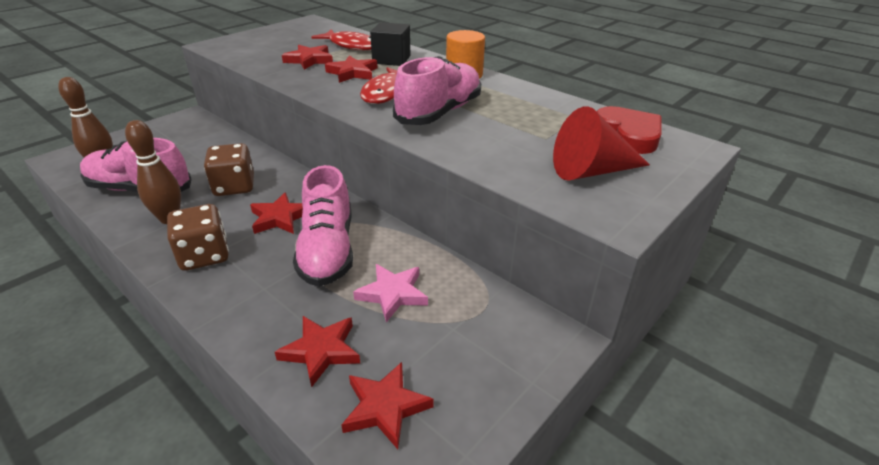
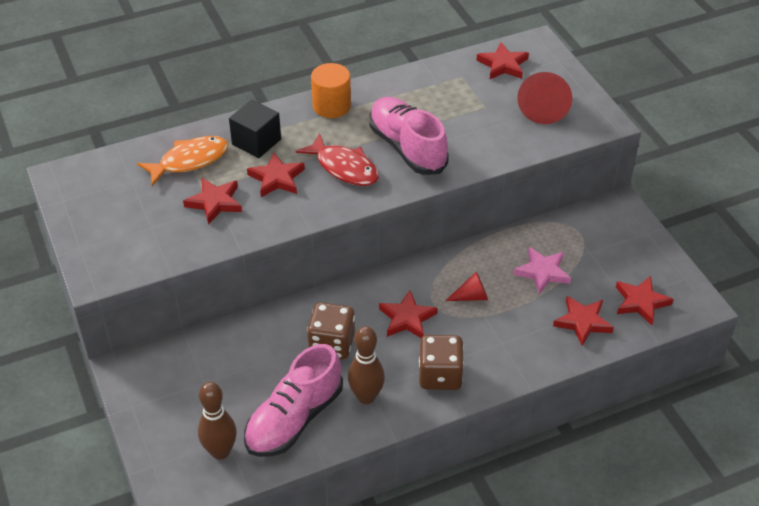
camera: 65 degrees left, 10 degrees up
pink shoe [293,165,353,287] -> red cone [445,272,488,301]
red fish [311,29,371,50] -> orange fish [137,136,229,186]
red heart [596,106,662,154] -> red star [476,42,529,79]

